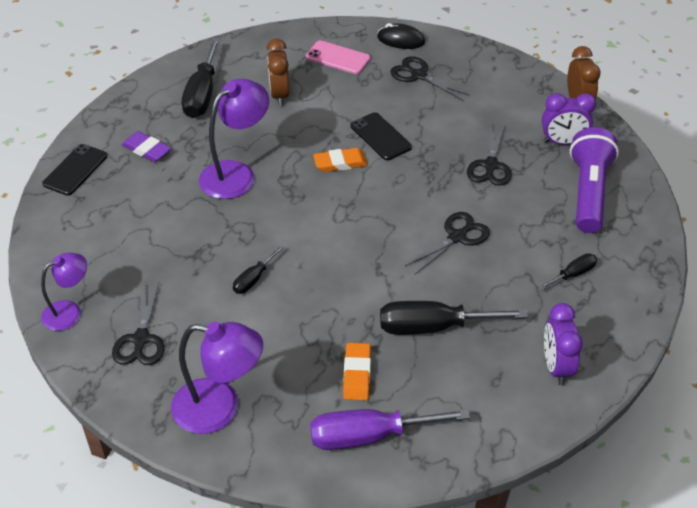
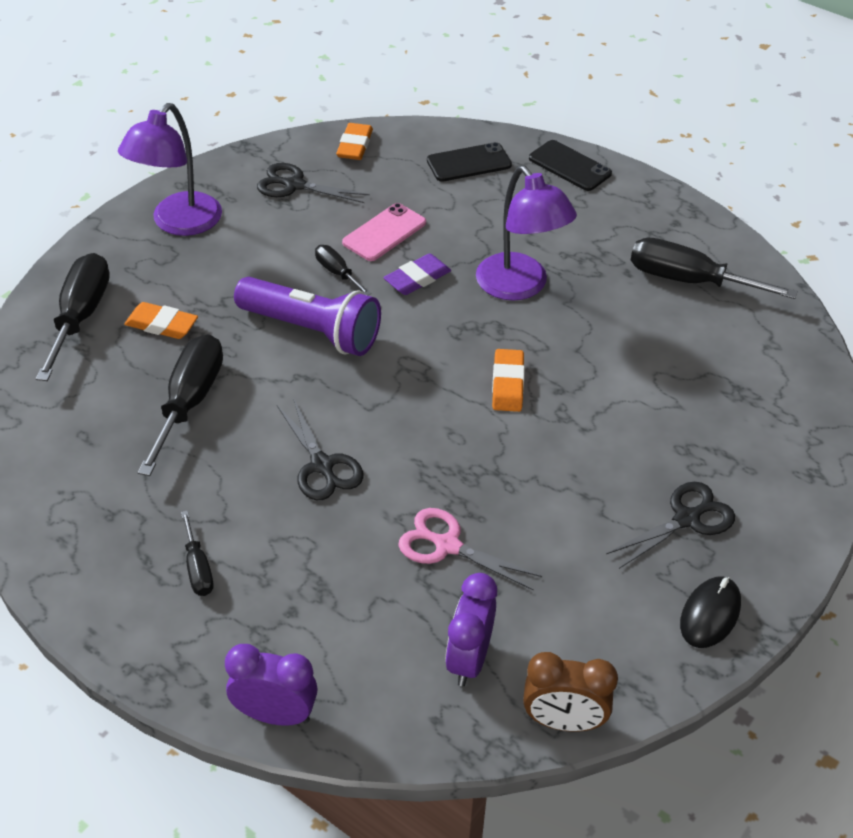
camera: 105 degrees right, 0 degrees up
purple lamp [41,253,87,331] -> orange eraser [336,123,373,160]
purple eraser [122,131,171,162] -> purple eraser moved to [383,253,451,295]
brown clock [267,39,289,106] -> none
pink phone [306,40,371,74] -> pink phone moved to [342,203,426,261]
purple screwdriver [310,409,470,450] -> black screwdriver [36,253,110,381]
black phone [351,112,412,160] -> black phone moved to [427,142,512,182]
black mouse [377,23,425,49] -> black mouse moved to [680,576,741,648]
black scissors [467,123,512,186] -> pink scissors [398,508,542,591]
purple clock [544,303,583,385] -> purple clock moved to [225,644,318,726]
purple flashlight [570,127,619,233] -> purple flashlight moved to [234,277,381,356]

